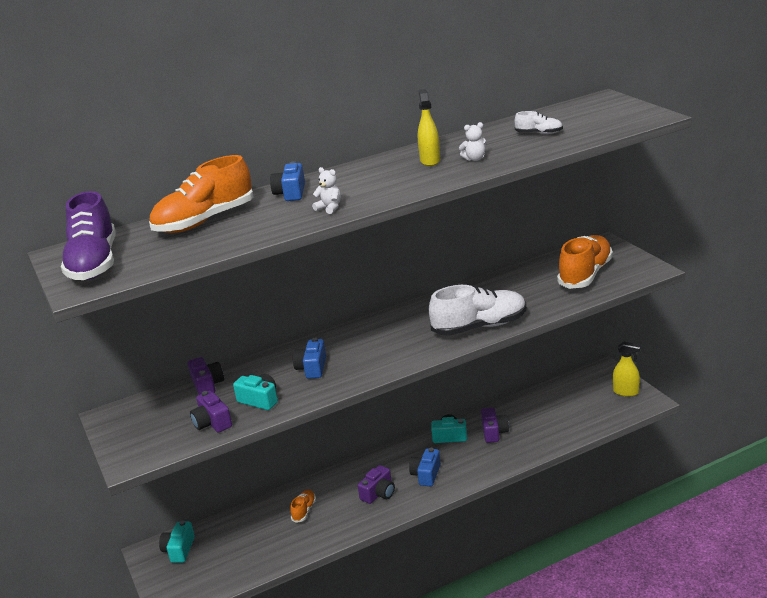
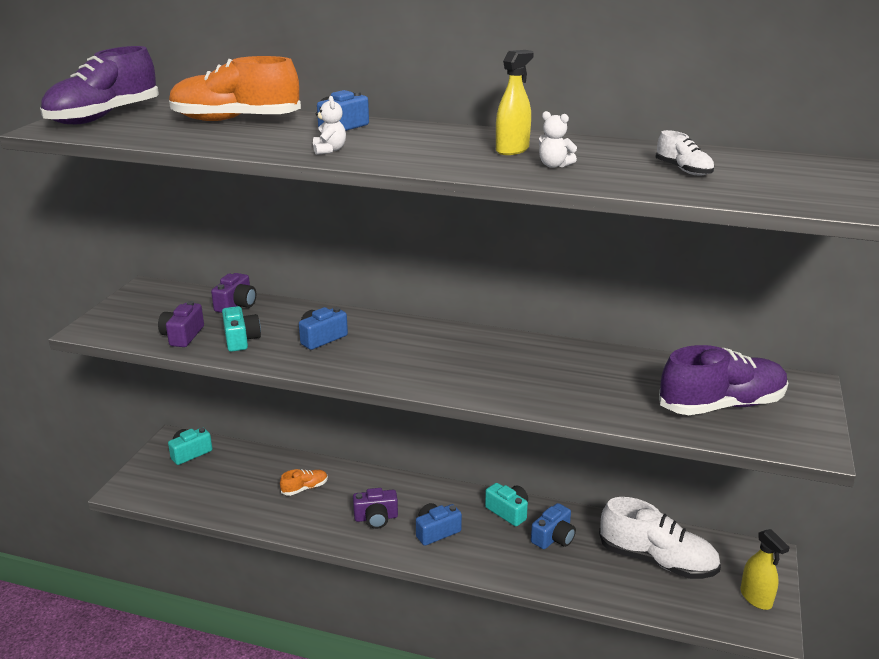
camera: 40 degrees right, 0 degrees up
white shoe [429,285,526,336] -> white shoe moved to [599,497,721,579]
purple camera [481,407,509,443] -> blue camera [531,503,576,549]
orange shoe [557,235,613,289] -> purple shoe [659,345,788,415]

